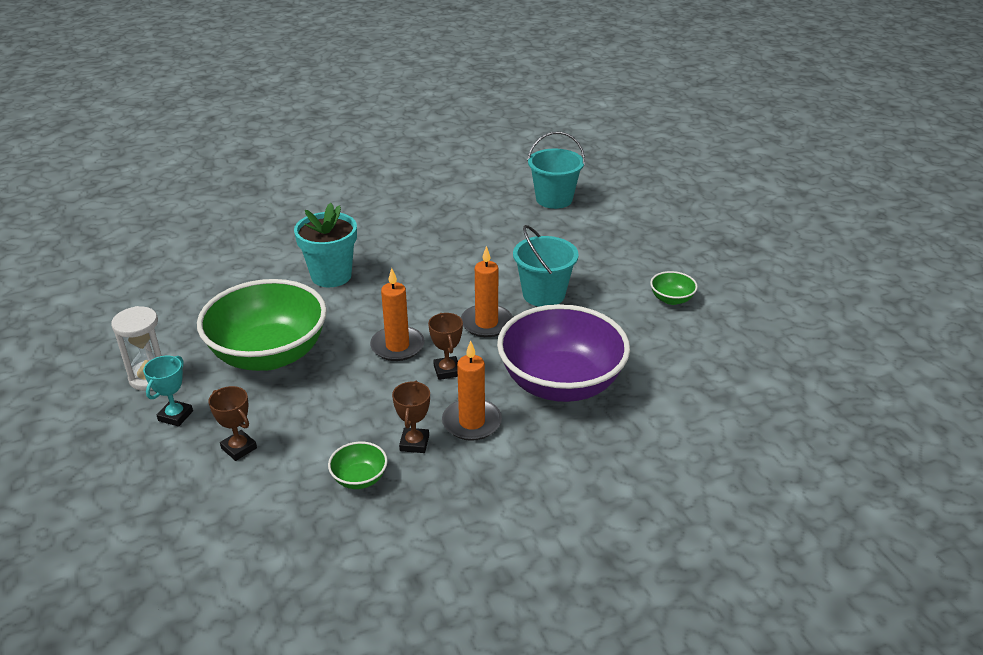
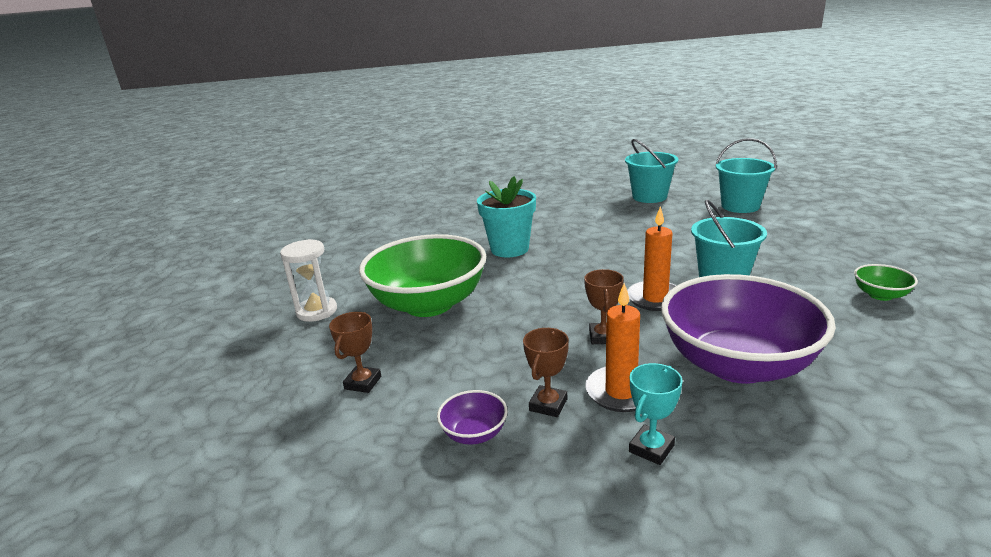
camera: 20 degrees right, 10 degrees down
turquoise trophy [143,356,193,427] -> turquoise trophy moved to [629,363,683,465]
brown trophy [208,386,257,461] -> brown trophy turned 45 degrees clockwise [329,312,381,393]
green bowl [328,442,388,489] -> purple bowl [437,390,508,445]
orange candle [370,268,425,361] -> none
none -> turquoise bucket [625,139,678,203]

